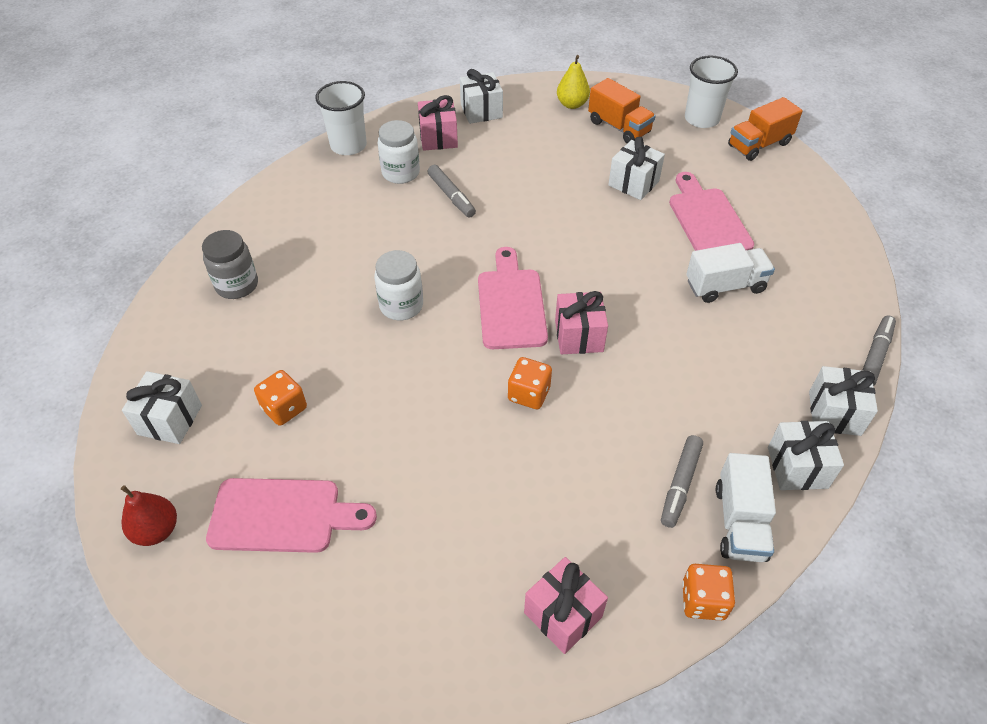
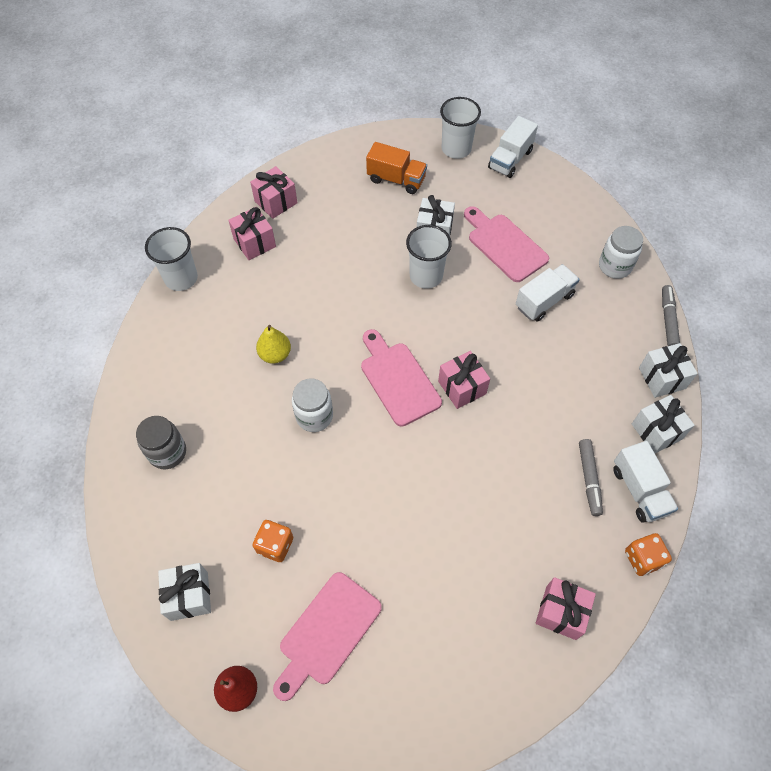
camera: 25 degrees left, 10 degrees up
pink cutting board [206,478,377,553] -> pink cutting board turned 150 degrees clockwise [273,572,382,701]
white jar [378,120,420,184] -> white jar moved to [599,226,643,279]
grey marker [428,165,476,218] -> none
white gift [460,69,503,124] -> pink gift [250,166,297,219]
orange dice [508,357,552,409] -> none
yellow pear [557,55,590,109] -> yellow pear moved to [256,325,291,364]
orange truck [728,97,803,161] -> white truck [488,116,538,178]
none -> white cup [406,225,452,289]

